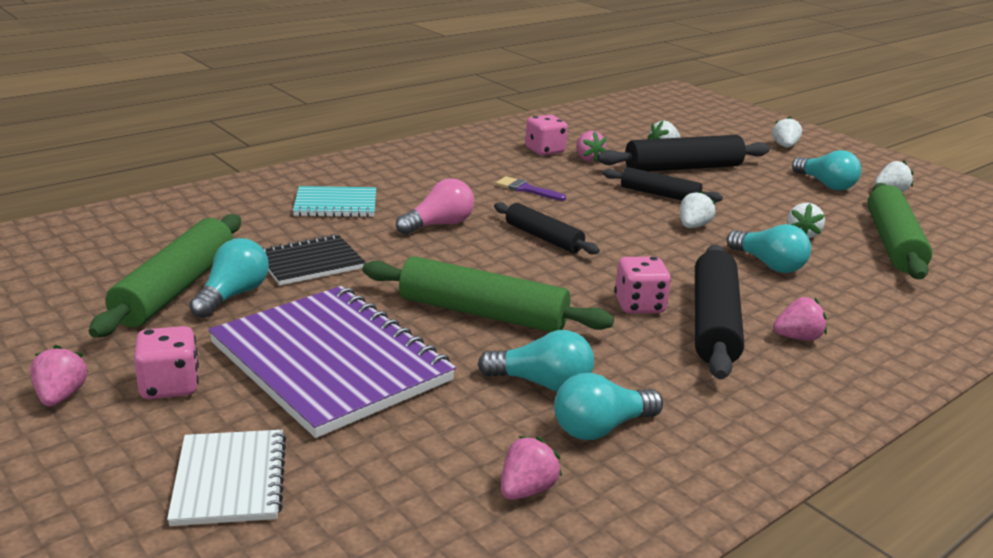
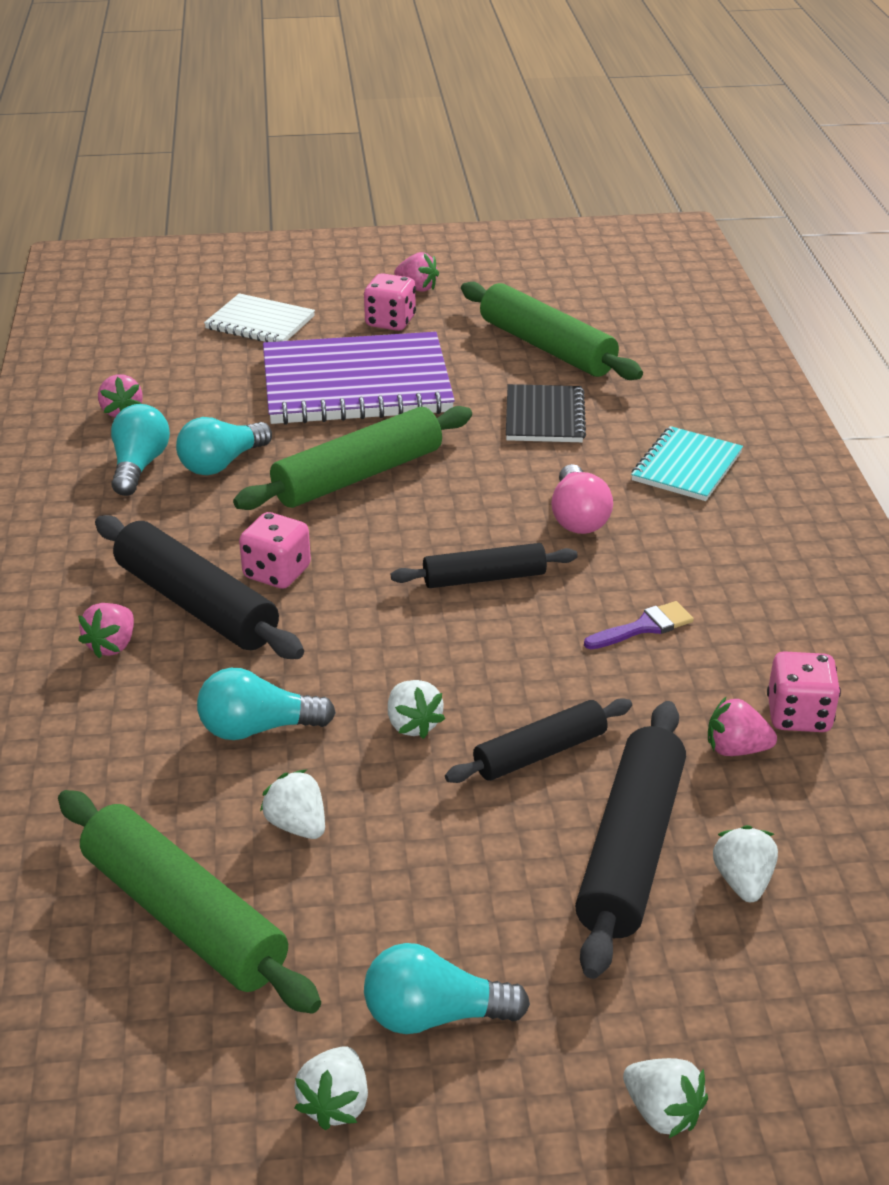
camera: 125 degrees right, 10 degrees up
turquoise light bulb [189,238,269,318] -> none

